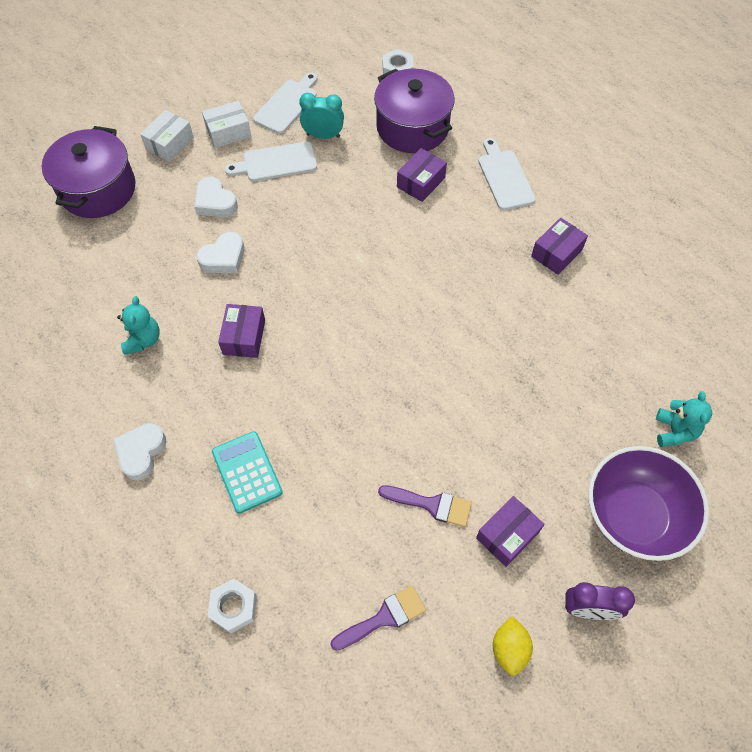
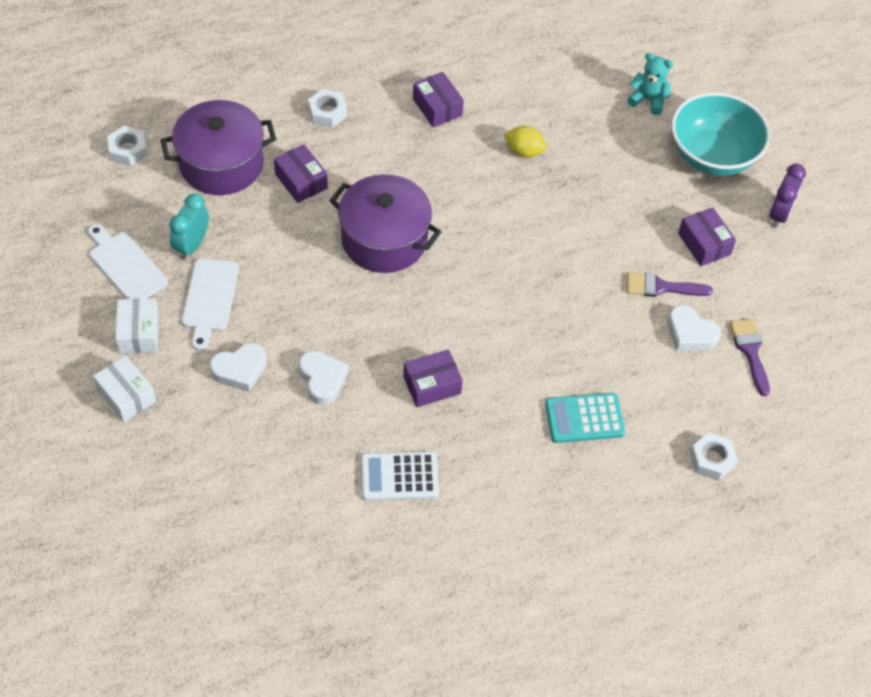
camera: 75 degrees left, 5 degrees down
purple pot [42,126,136,218] -> purple pot moved to [329,174,441,273]
white heart [113,423,166,481] -> white heart moved to [668,305,721,351]
turquoise teddy bear [117,296,160,355] -> white calculator [361,452,439,501]
purple box [218,304,265,358] -> purple box turned 45 degrees counterclockwise [403,349,463,407]
purple brush [378,485,472,527] -> purple brush turned 120 degrees counterclockwise [627,272,713,297]
white cutting board [478,138,536,210] -> white nut [308,89,347,128]
yellow lemon [493,616,533,676] -> yellow lemon moved to [504,126,547,158]
purple bowl [588,446,709,561] -> turquoise bowl [671,92,770,176]

